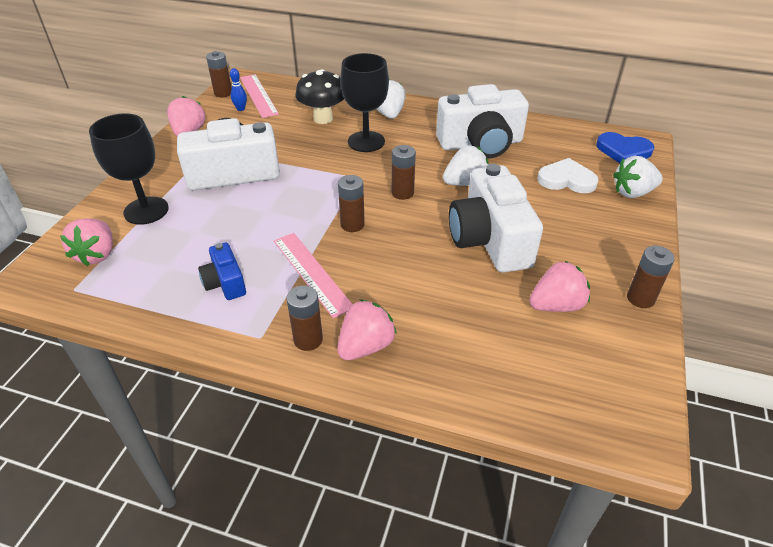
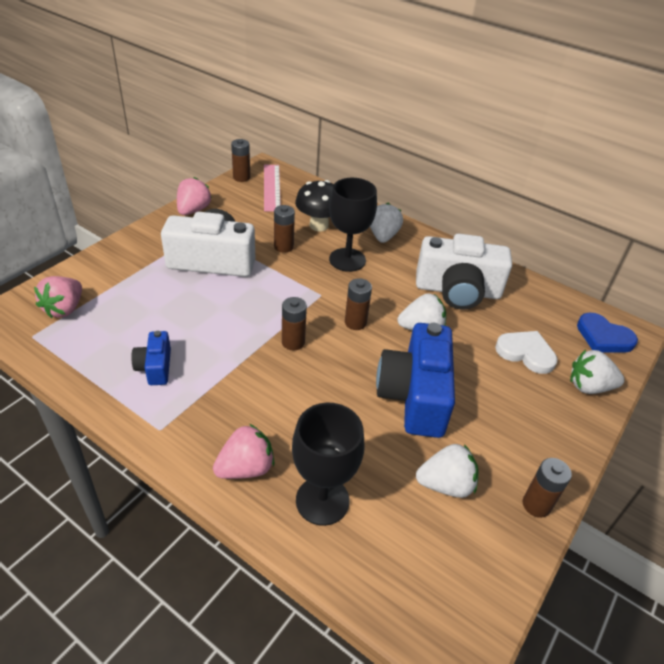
camera: 15 degrees right, 0 degrees up
black goblet [89,113,169,225] -> black goblet moved to [292,403,365,526]
blue bowling pin [230,68,247,111] -> none
pink ruler [274,233,352,318] -> none
brown battery [286,285,323,351] -> brown battery moved to [274,205,295,253]
white camera [449,164,543,273] -> blue camera [376,323,455,438]
pink strawberry [529,260,590,312] -> white strawberry [416,444,479,498]

